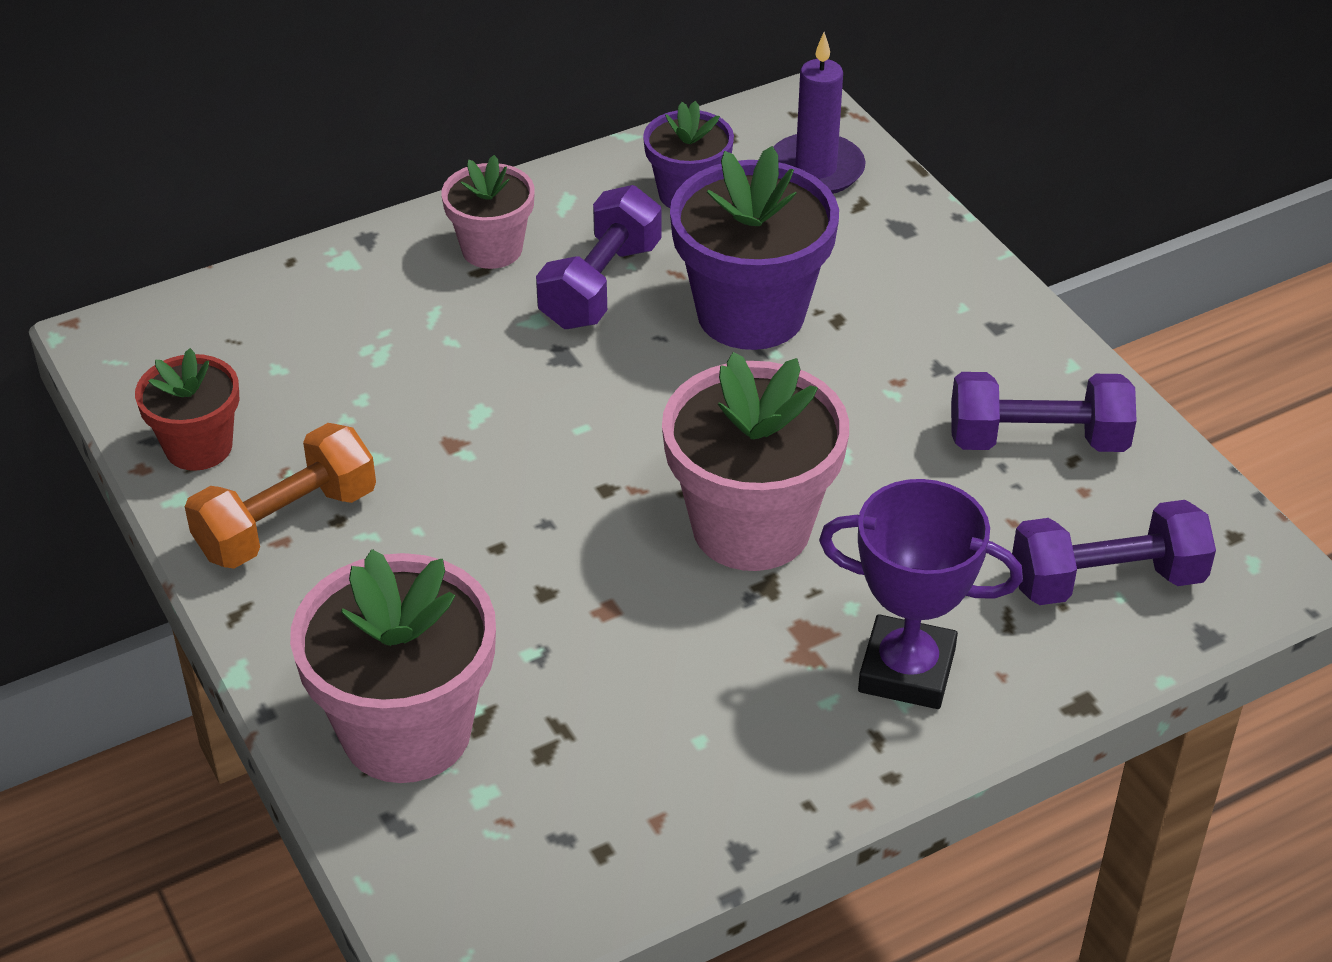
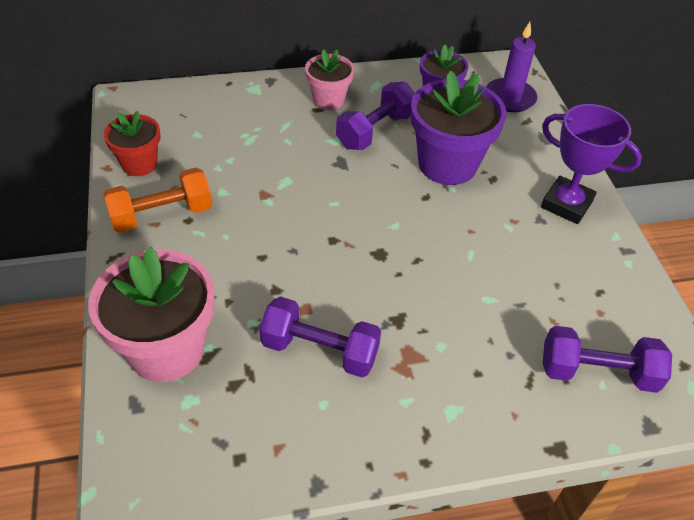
camera: 15 degrees right, 5 degrees up
pink flower pot [662,352,849,571] -> none
purple trophy [819,479,1023,709] -> purple trophy moved to [541,104,642,224]
purple dumbbell [951,372,1137,452] -> purple dumbbell moved to [259,297,381,377]

